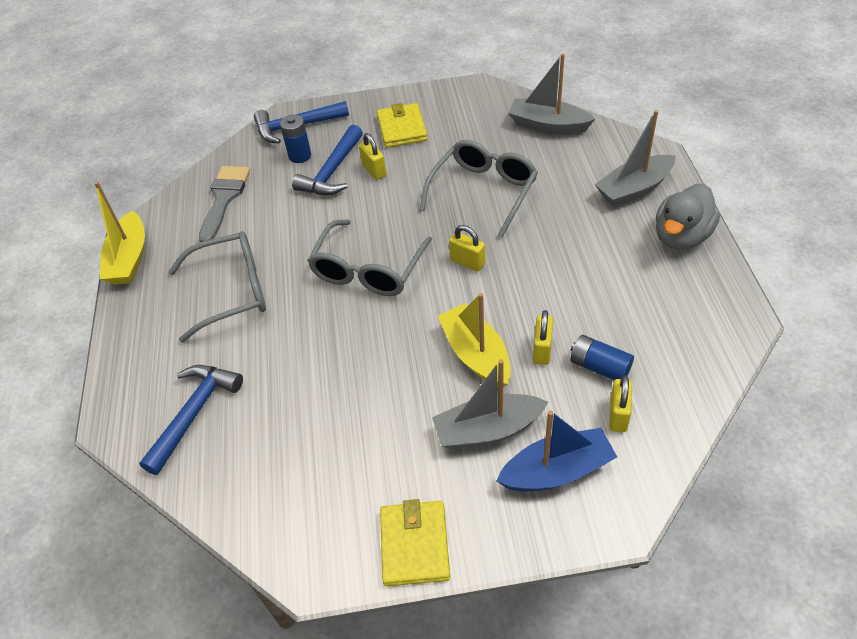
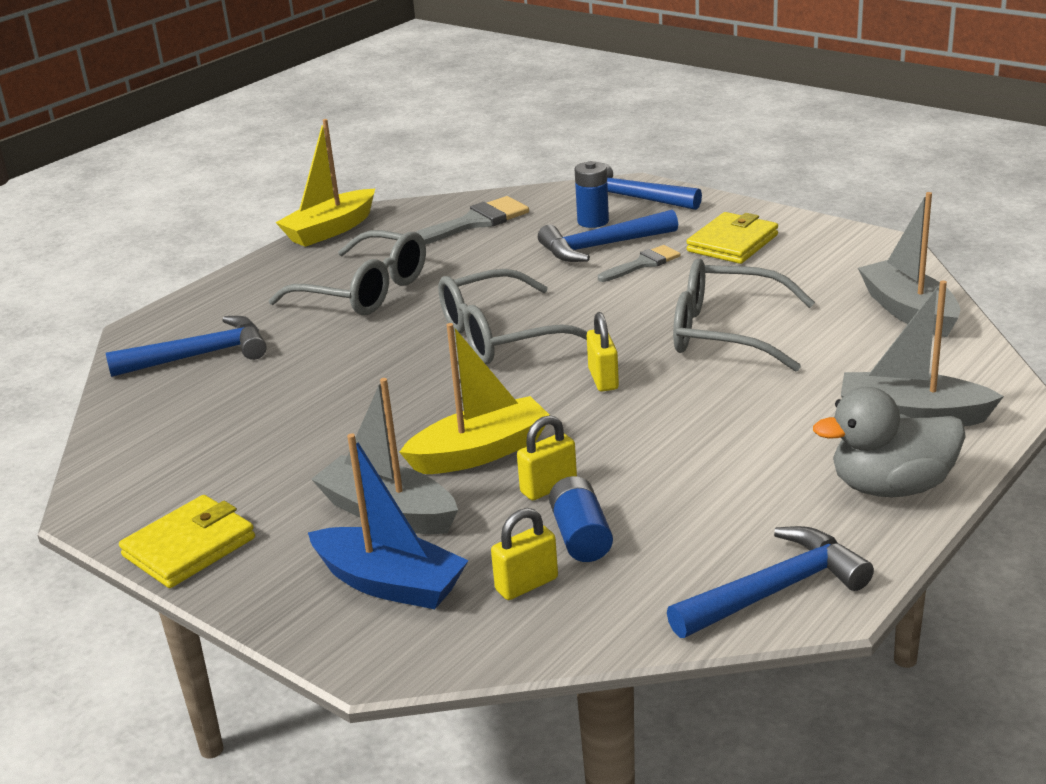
camera: 45 degrees right, 20 degrees down
yellow padlock [359,133,386,180] -> grey brush [598,245,681,282]
grey glasses [419,140,538,237] -> grey glasses turned 150 degrees counterclockwise [673,258,815,372]
yellow boat [438,293,511,388] -> yellow boat turned 45 degrees clockwise [400,323,549,474]
none -> blue hammer [667,526,874,638]

